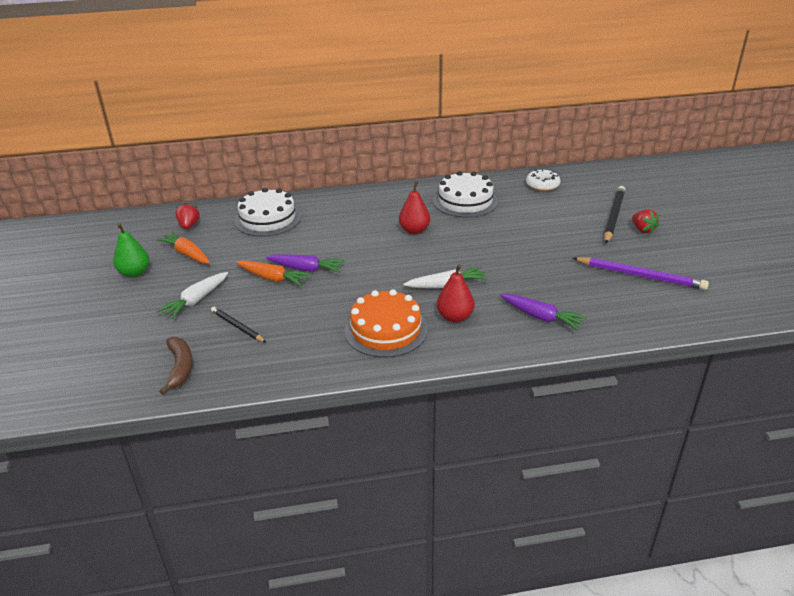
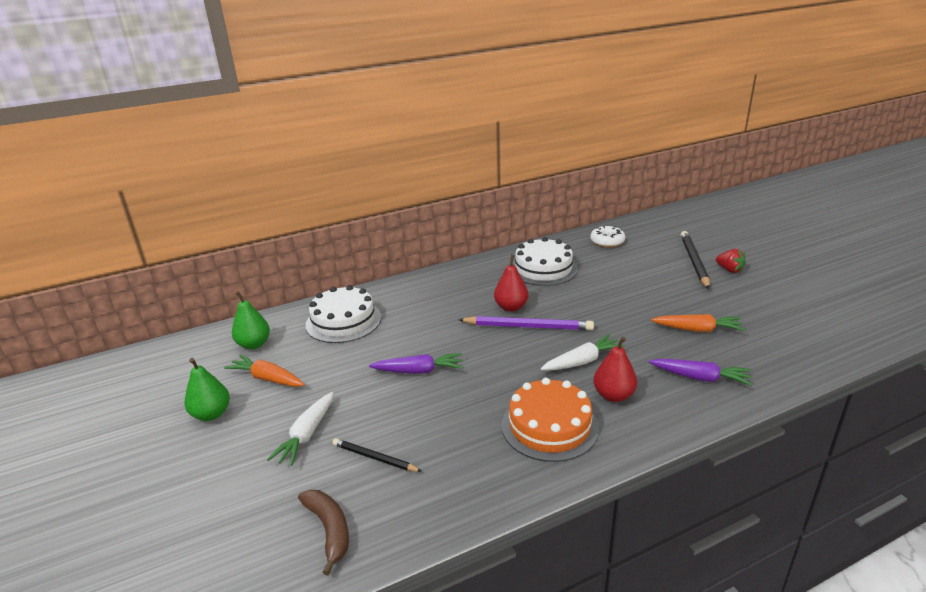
camera: 15 degrees left, 5 degrees down
red strawberry [175,203,200,229] -> green pear [232,291,270,349]
orange carrot [236,260,311,286] -> orange carrot moved to [651,314,745,332]
purple pencil [573,257,709,290] -> purple pencil moved to [458,316,594,330]

